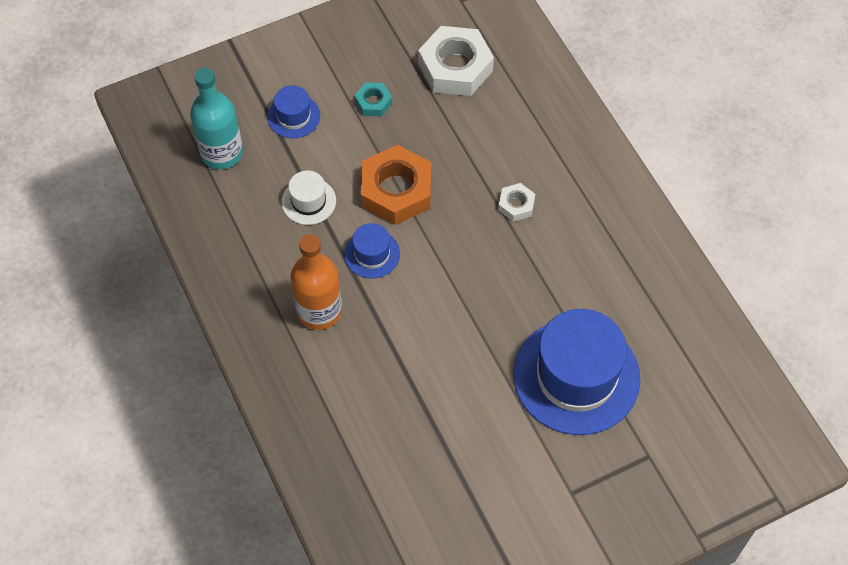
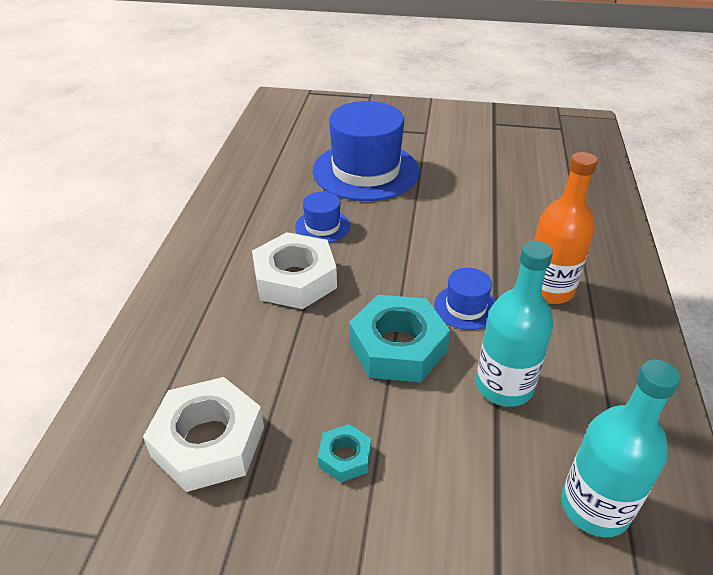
camera: 145 degrees left, 20 degrees down
blue hat [267,85,320,138] -> blue hat moved to [295,192,350,243]
white hat [282,171,336,225] -> turquoise bottle [476,241,553,407]
orange nut [361,145,431,225] -> turquoise nut [349,295,450,382]
white nut [498,183,535,222] -> white nut [252,232,337,309], size x2.04

